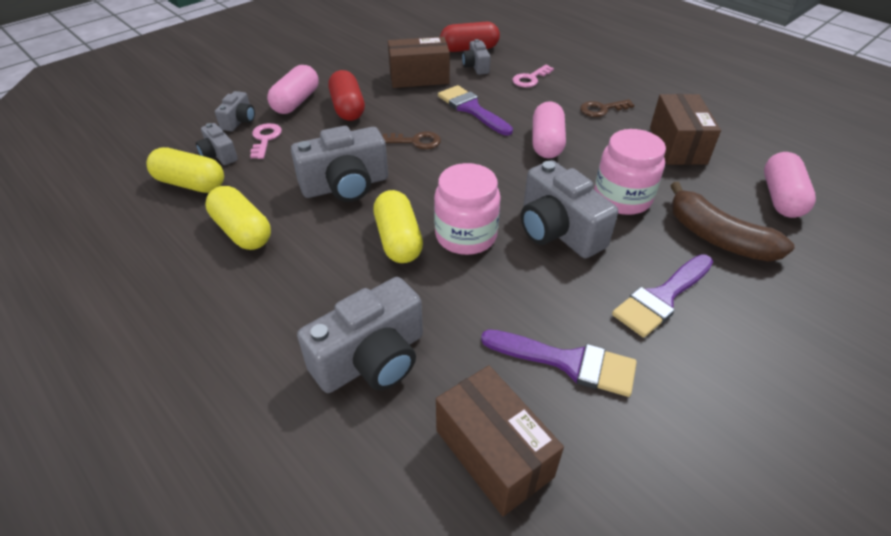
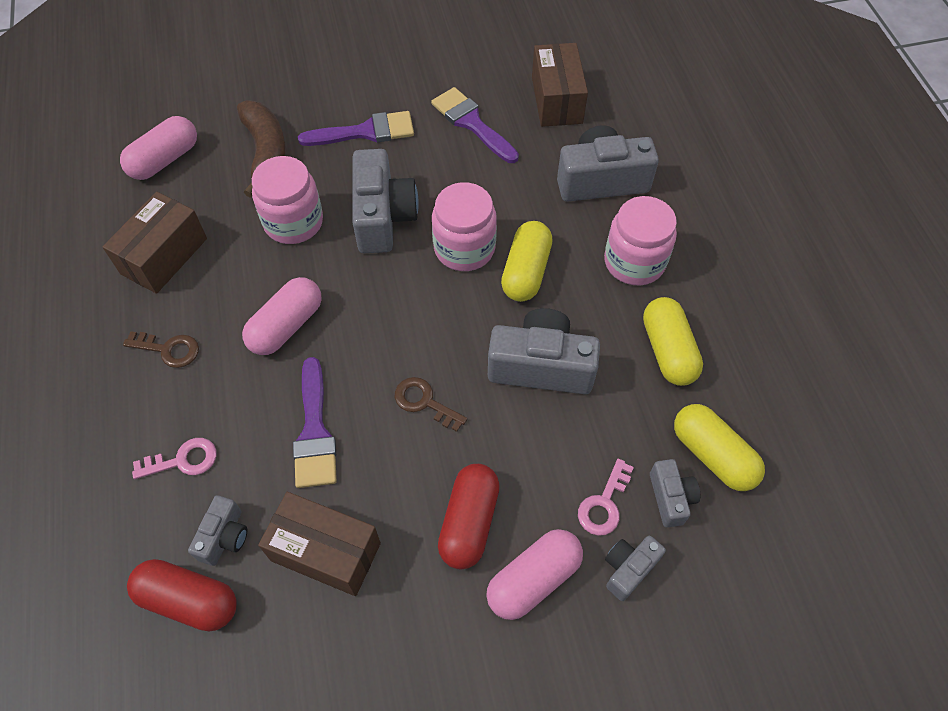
camera: 150 degrees left, 15 degrees up
none -> pink jar [604,196,677,285]

